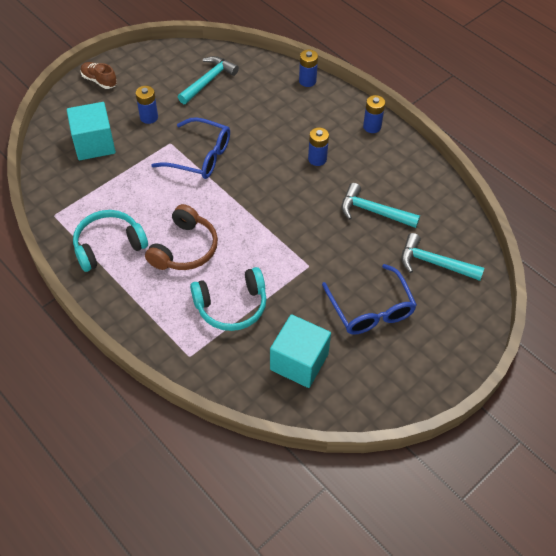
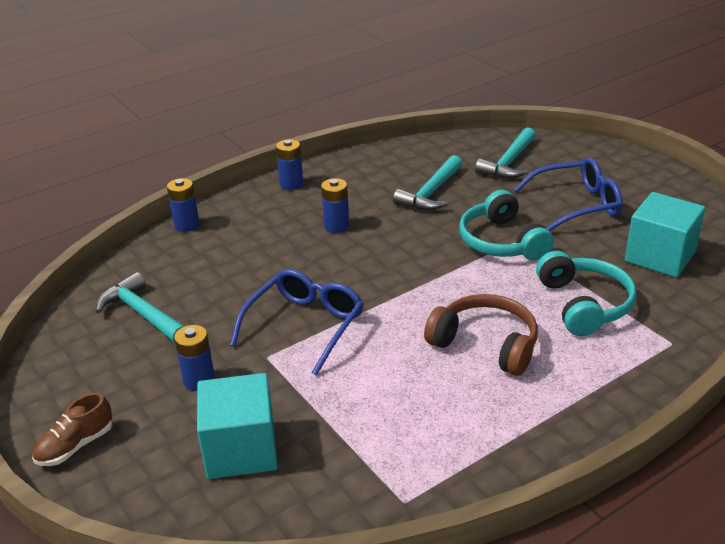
camera: 80 degrees left, 20 degrees down
turquoise headphones [73,210,148,272] -> turquoise headphones moved to [459,190,554,261]

